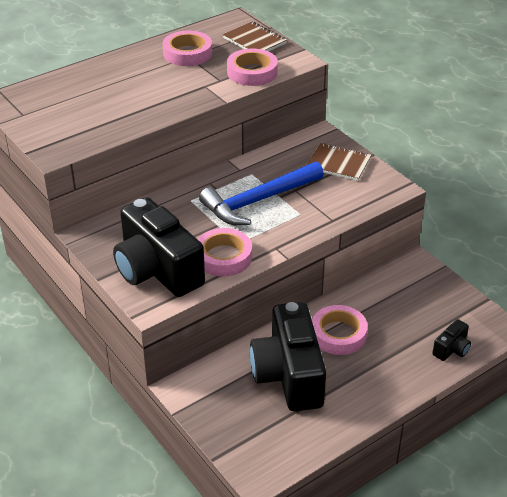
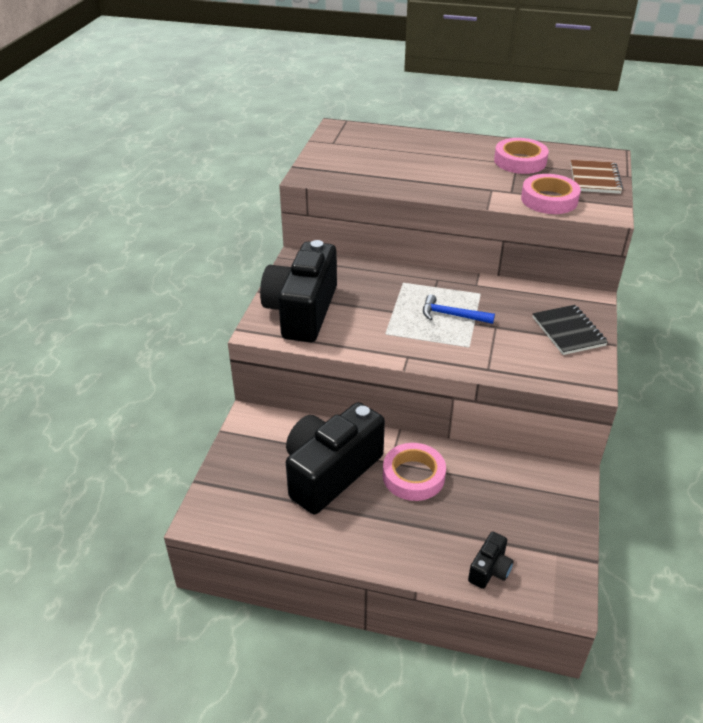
camera: 50 degrees right, 0 degrees up
pink tape [198,228,252,277] -> none
blue hammer [199,162,324,225] -> blue hammer [423,294,495,324], size x0.52
brown notebook [307,143,371,181] -> black notebook [533,305,608,355]
black camera [432,319,471,361] -> black camera turned 60 degrees counterclockwise [468,532,514,589]

